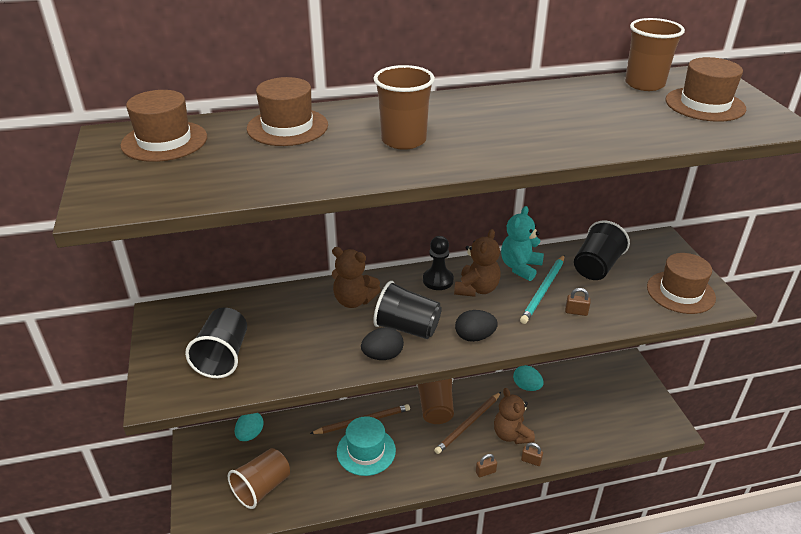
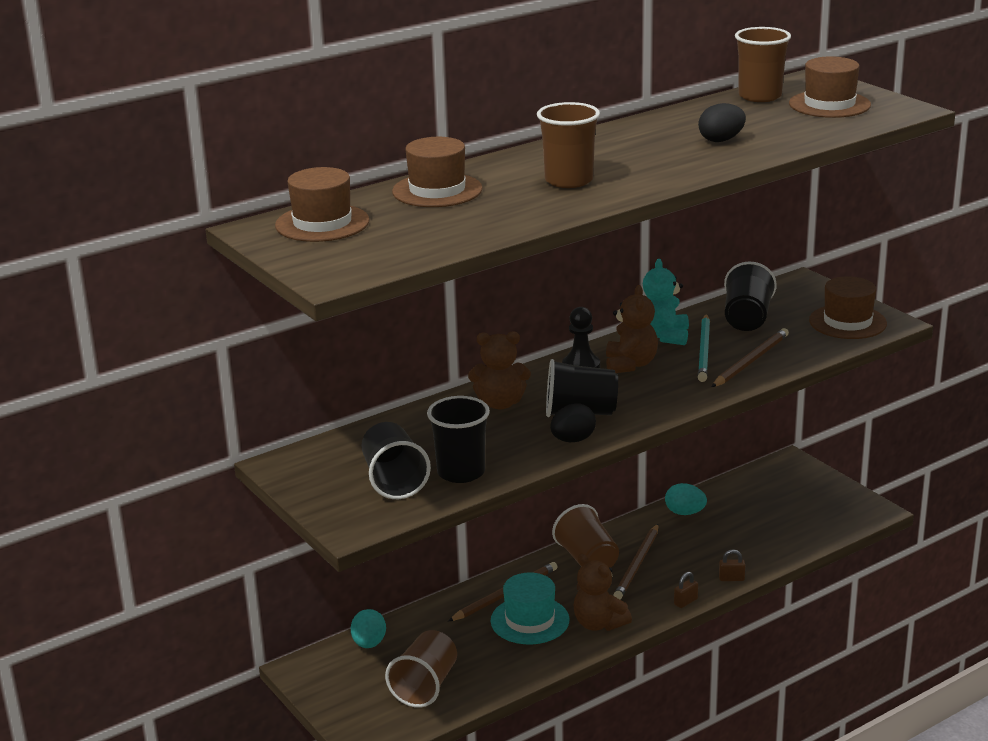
camera: 20 degrees left, 10 degrees down
black egg [455,310,498,342] -> black egg moved to [698,103,746,142]
brown teddy bear [494,388,535,444] -> brown teddy bear moved to [574,554,632,631]
brown padlock [565,288,590,316] -> brown pencil [712,328,789,387]
none -> black cup [427,396,490,483]

